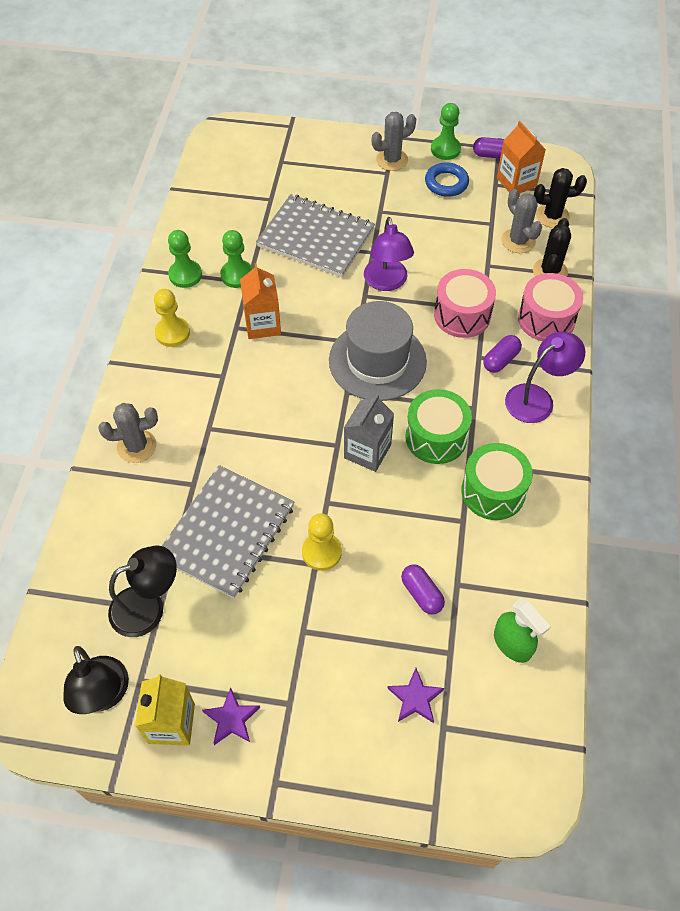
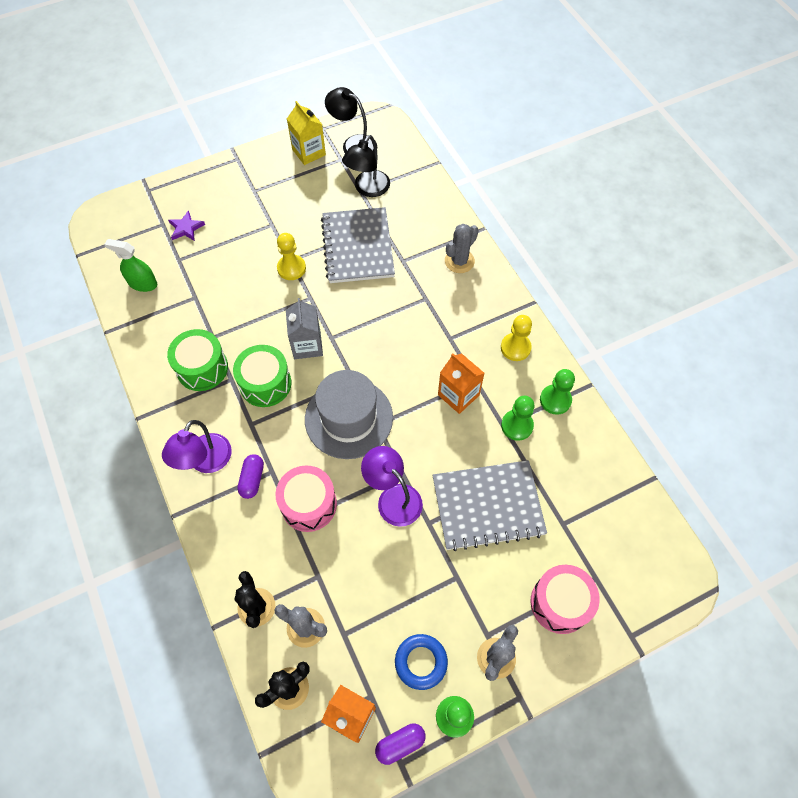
camera: 145 degrees right, 5 degrees up
purple star [202,688,260,745] -> none
purple capsule [401,564,445,615] -> none
pink drum [518,273,583,341] -> pink drum moved to [531,565,600,634]

